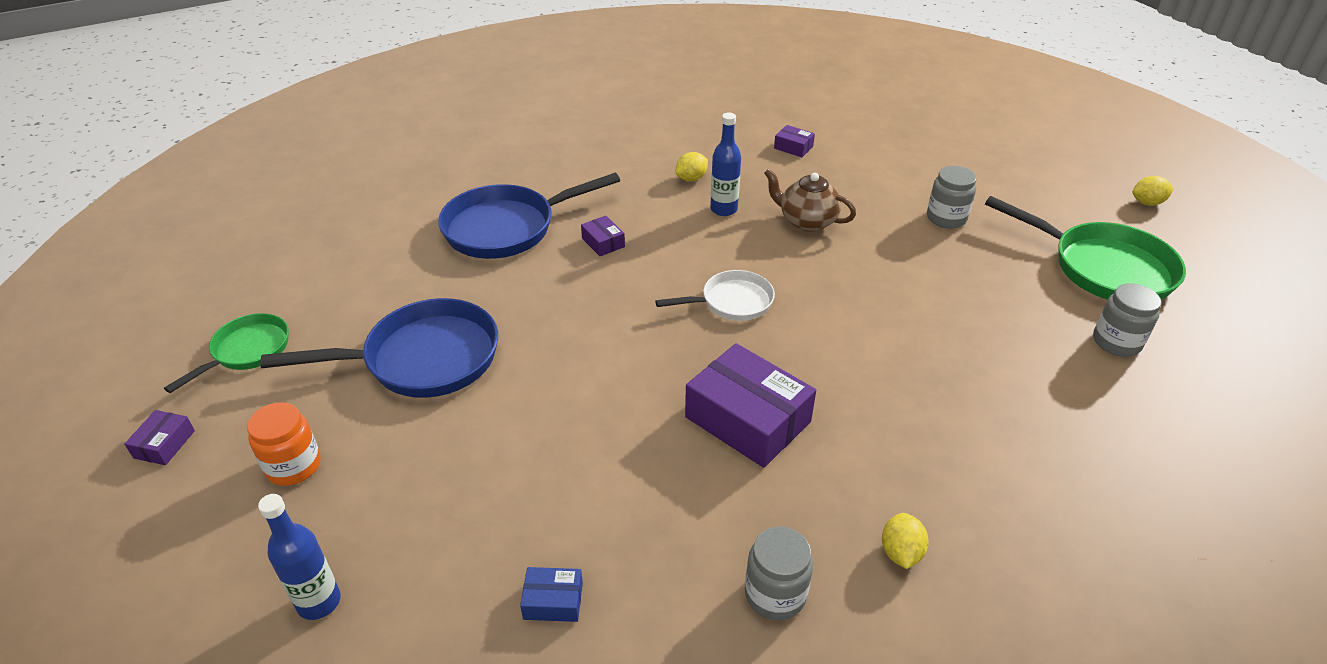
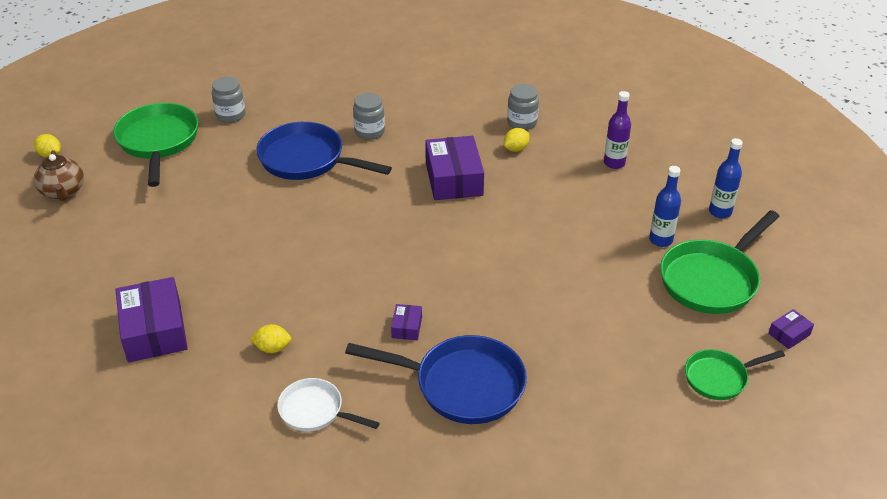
camera: 140 degrees left, 0 degrees up
orange jar [247,402,321,486] -> green pan [660,210,780,314]
blue pan [261,298,498,398] -> blue pan moved to [256,122,392,180]
blue box [520,567,583,622] -> purple bottle [604,91,631,169]
white pan [655,270,775,321] -> white pan moved to [277,378,380,431]
blue bottle [710,112,741,216] -> blue bottle moved to [649,166,681,247]
brown teapot [764,169,856,232] -> brown teapot moved to [34,150,84,201]
purple box [774,125,815,157] -> purple box [115,277,188,362], size x2.19
yellow lemon [882,513,929,569] -> yellow lemon moved to [504,128,529,152]
grey jar [927,166,976,229] -> grey jar moved to [353,93,385,140]

